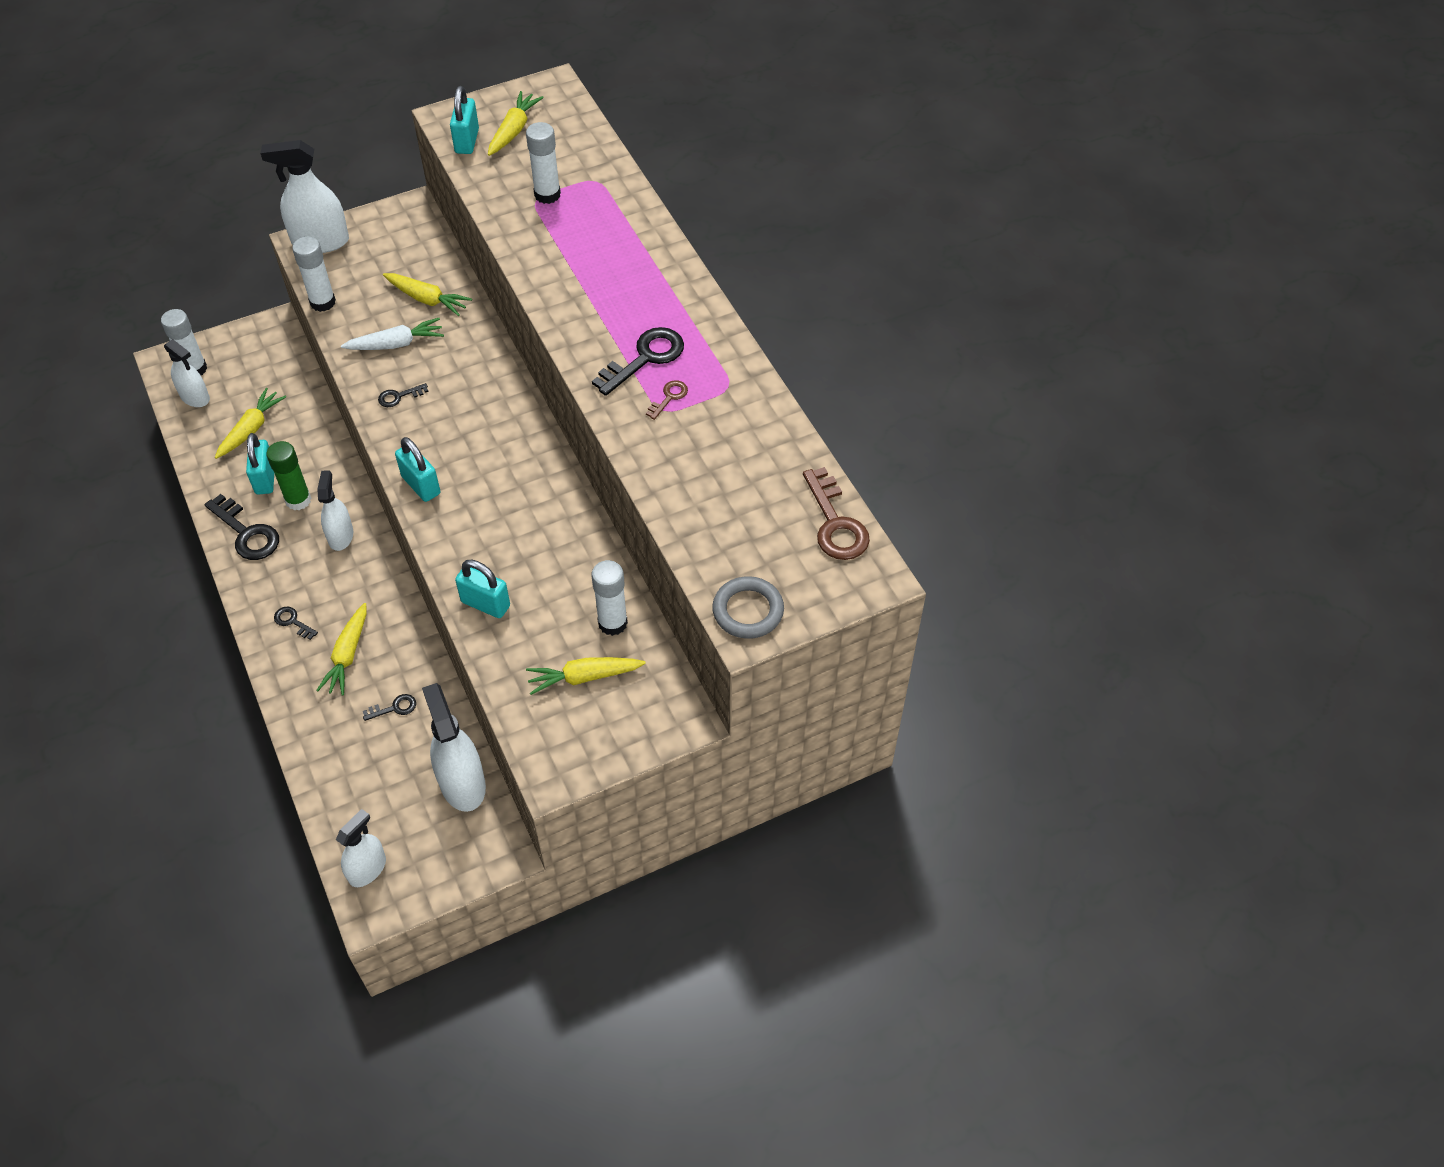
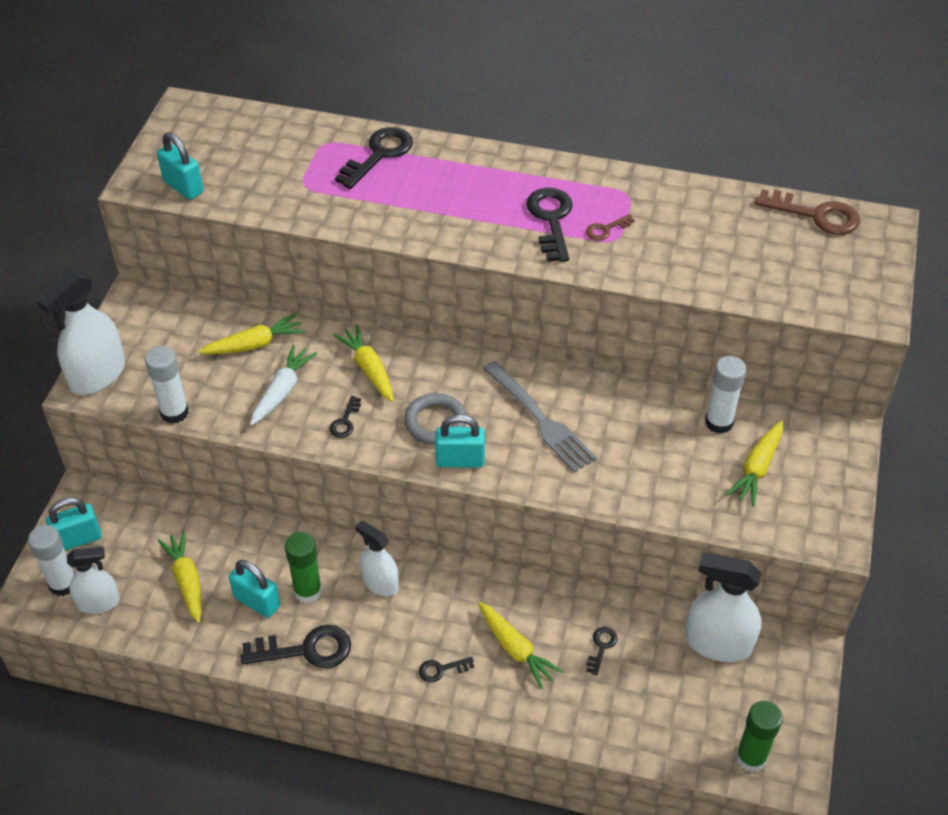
camera: 50 degrees left, 5 degrees down
white spray bottle [336,809,386,887] -> green glue stick [736,701,783,772]
turquoise padlock [455,560,510,618] -> turquoise padlock moved to [46,497,102,551]
yellow carrot [488,91,544,156] -> yellow carrot moved to [333,325,394,402]
white glue stick [526,122,561,204] -> none
brown key [646,380,688,420] -> brown key turned 105 degrees counterclockwise [586,214,635,241]
grey ring [712,576,784,639] -> grey ring moved to [404,393,467,445]
none -> black key [335,127,413,189]
none -> grey fork [482,361,597,473]

